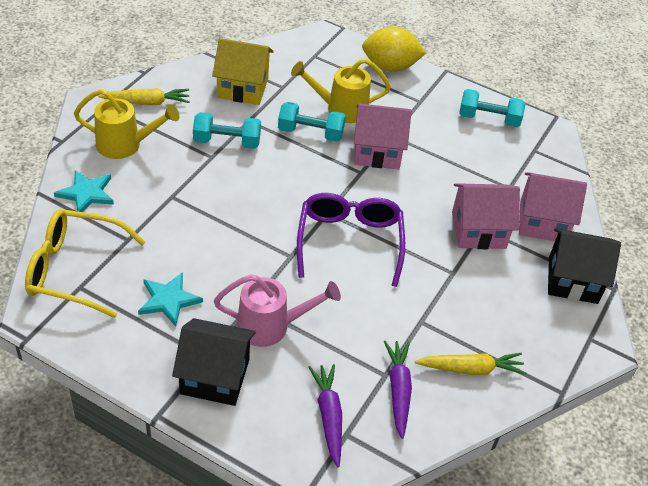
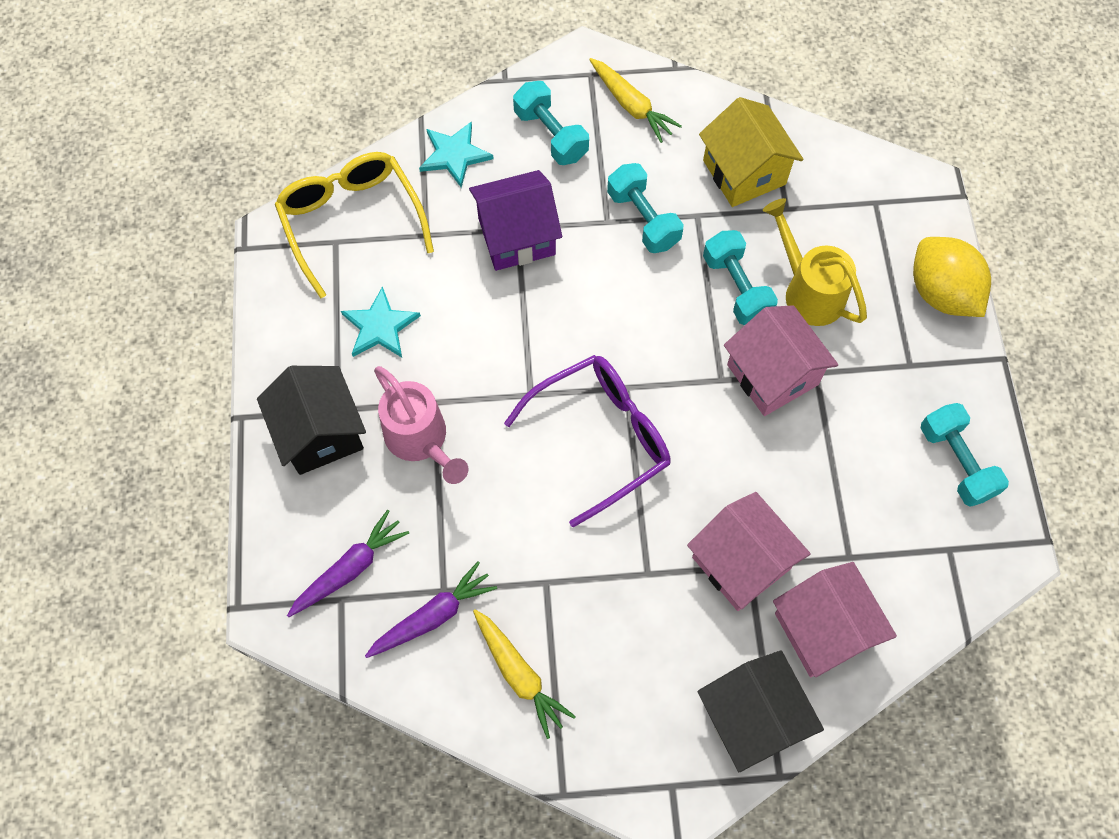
camera: 60 degrees right, 20 degrees up
yellow watering can [74,89,179,159] -> turquoise dumbbell [513,81,589,165]
none -> purple house [469,170,562,271]

